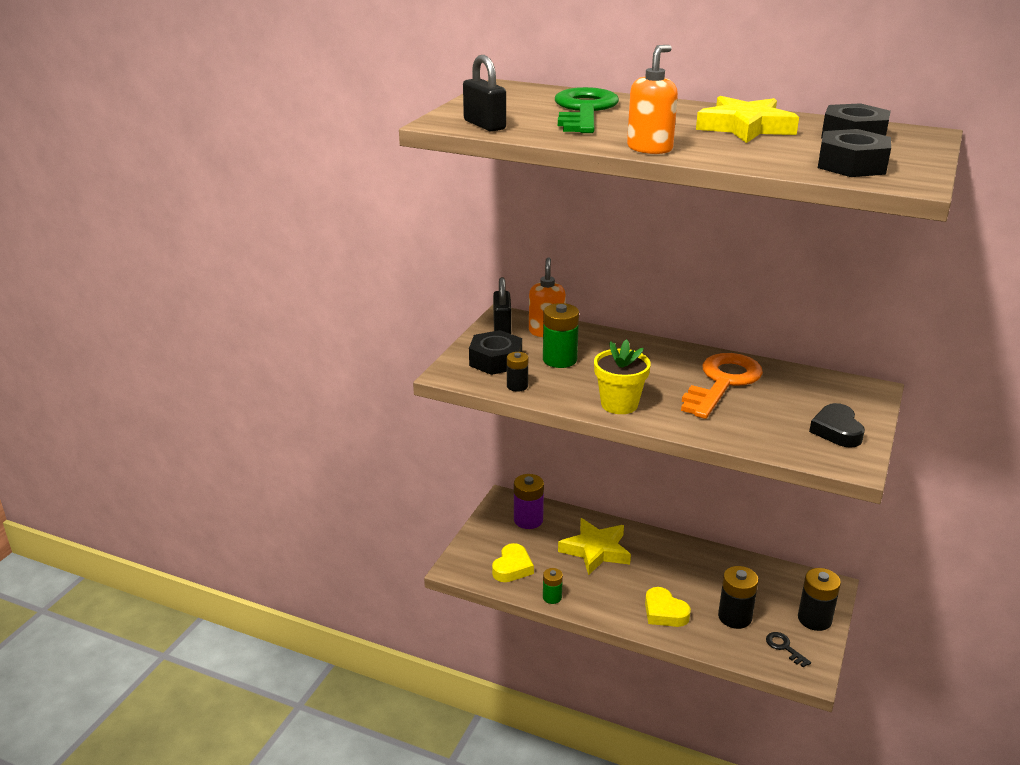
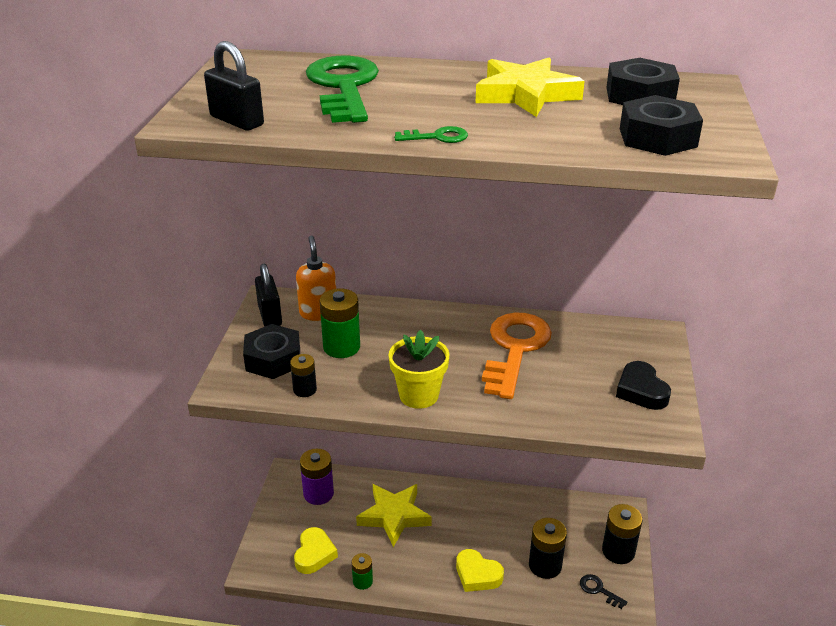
camera: 15 degrees left, 5 degrees up
orange soap dispenser [627,45,678,154] -> green key [394,126,468,143]

